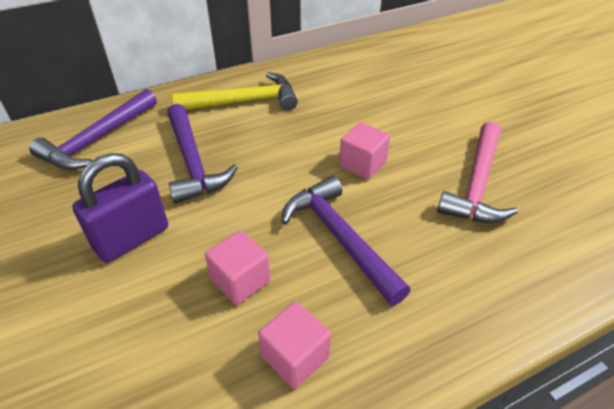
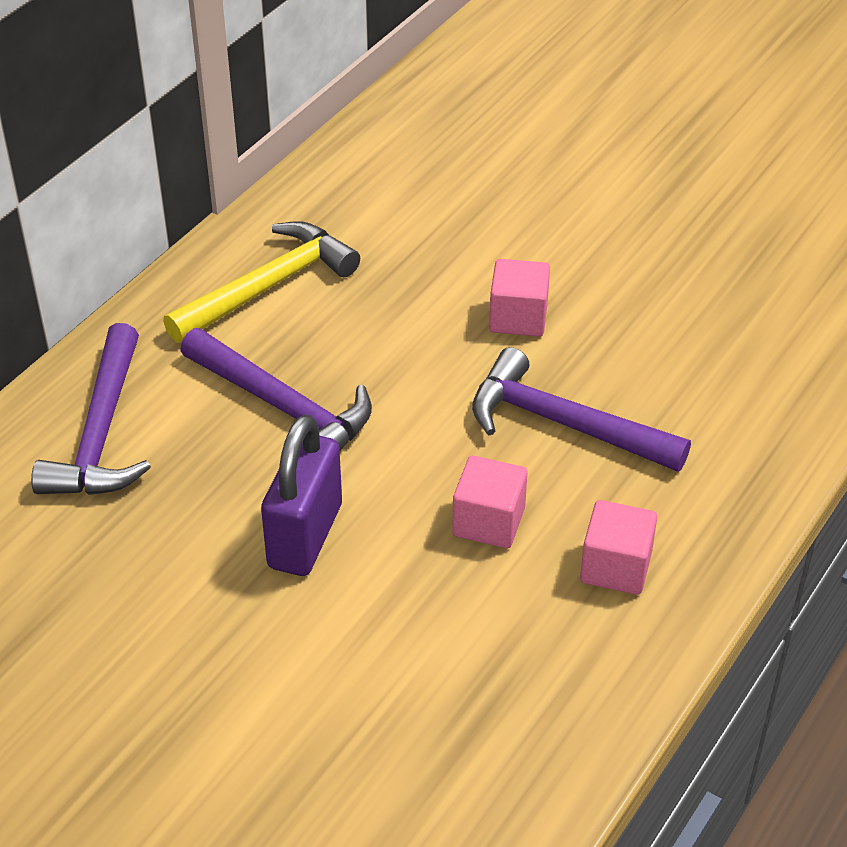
camera: 30 degrees left, 0 degrees up
pink hammer [437,122,518,223] -> none

